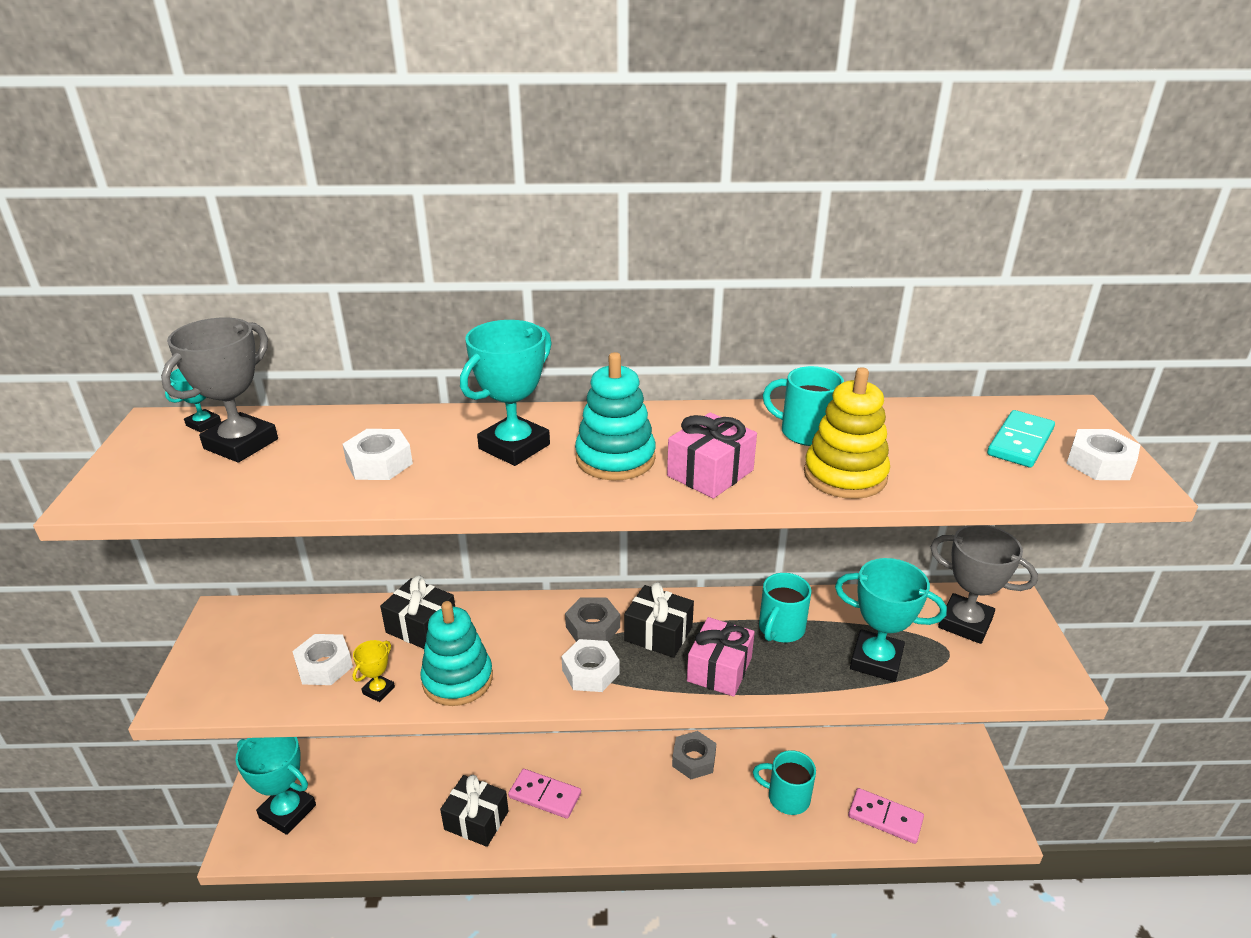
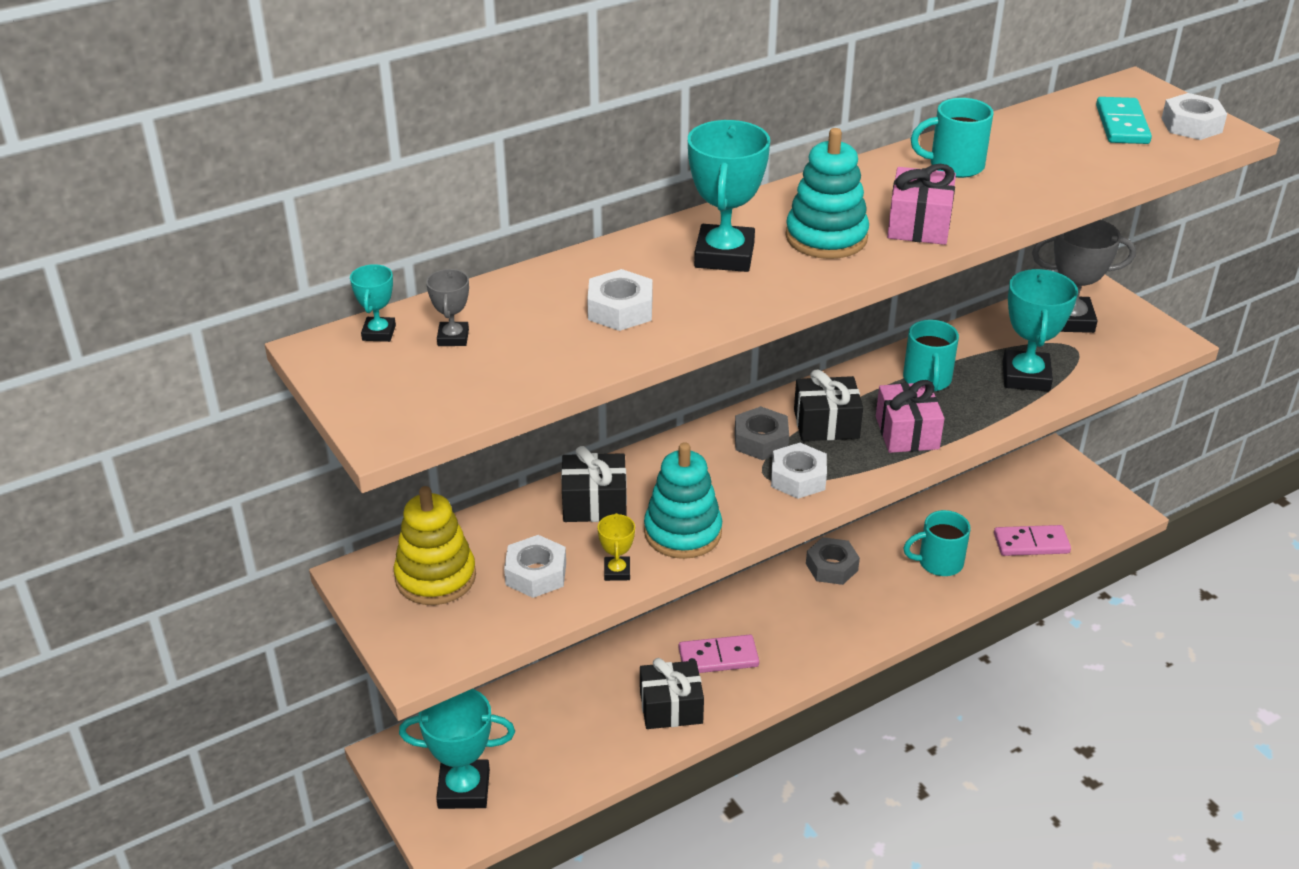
camera: 30 degrees left, 5 degrees up
grey trophy [161,317,278,462] -> grey trophy [426,269,469,346], size x0.49
yellow stacking toy [804,367,890,499] -> yellow stacking toy moved to [393,486,476,605]
turquoise trophy [835,558,947,682] -> turquoise trophy turned 75 degrees counterclockwise [1003,269,1078,391]

